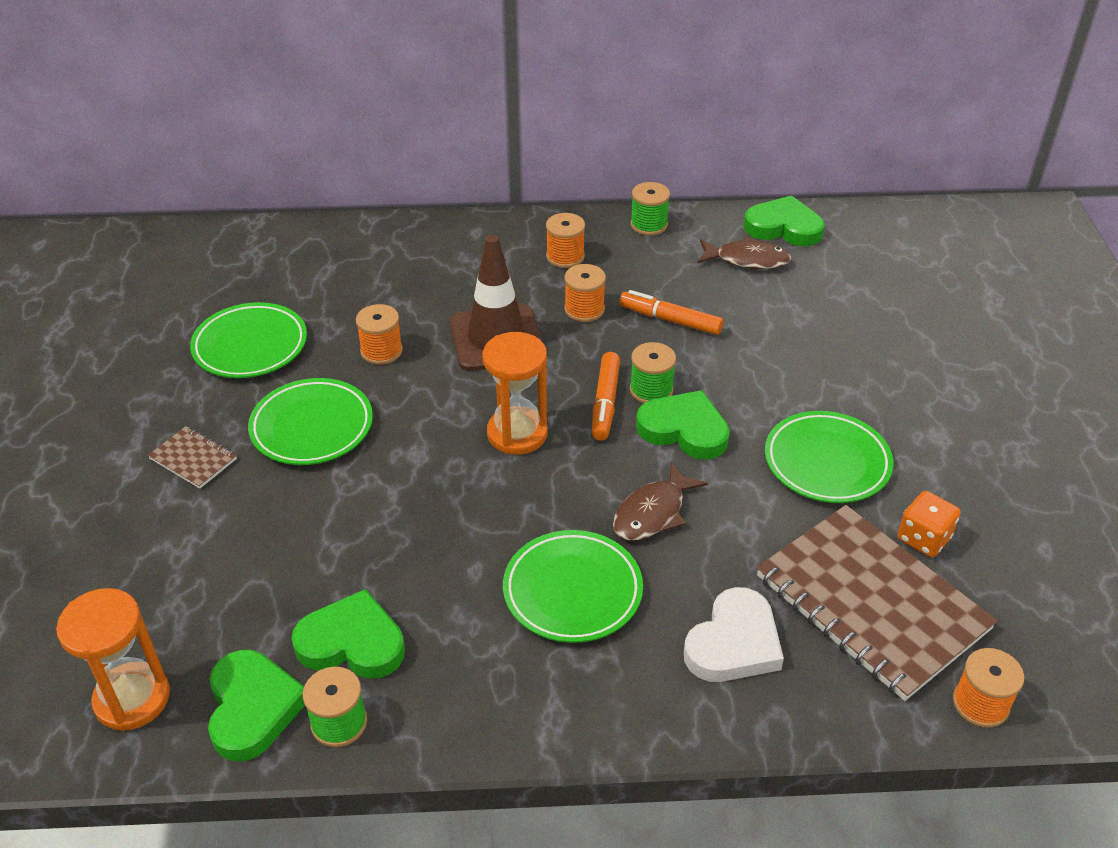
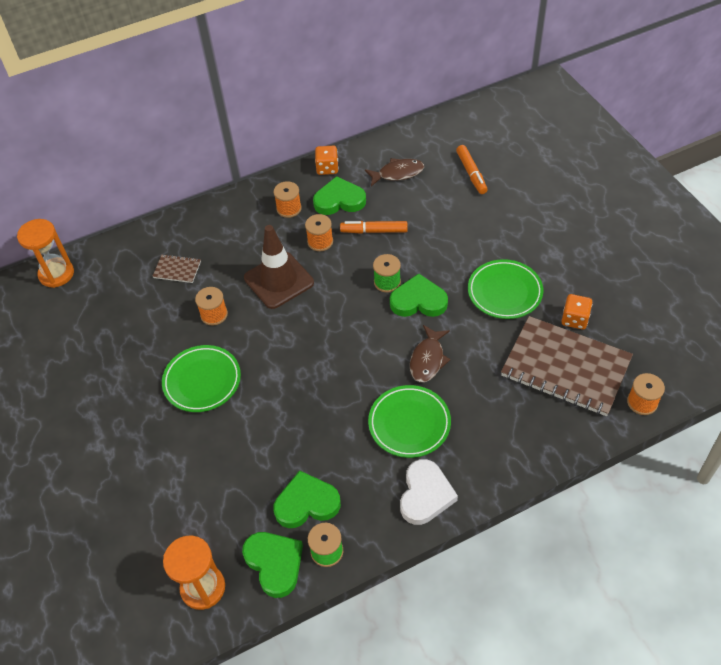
camera: 20 degrees left, 10 degrees up
brown notebook [148,426,237,489] -> brown notebook moved to [152,254,201,283]
green plate [190,302,307,378] -> none
orange hourglass [483,332,548,455] -> orange hourglass moved to [17,219,74,288]
orange marker [592,352,620,441] -> orange marker moved to [456,145,488,194]
green spool [630,182,670,235] -> orange dice [315,146,338,175]
white heart [684,587,784,682] -> white heart moved to [400,459,458,525]
green heart [744,195,825,246] -> green heart moved to [313,176,366,215]

